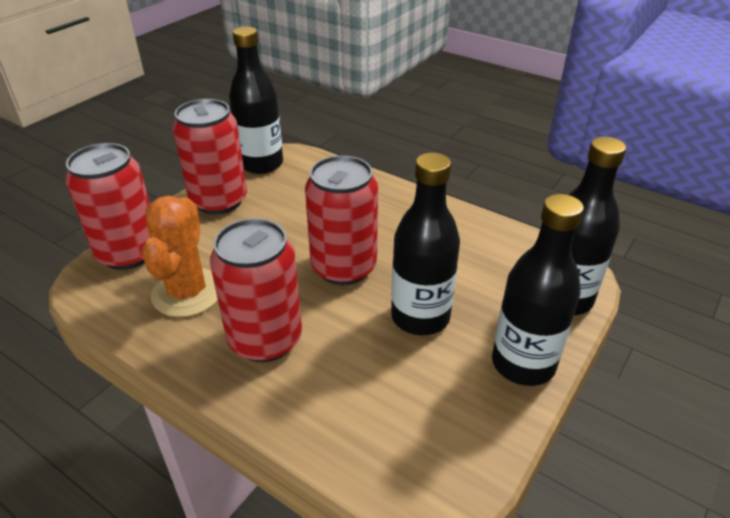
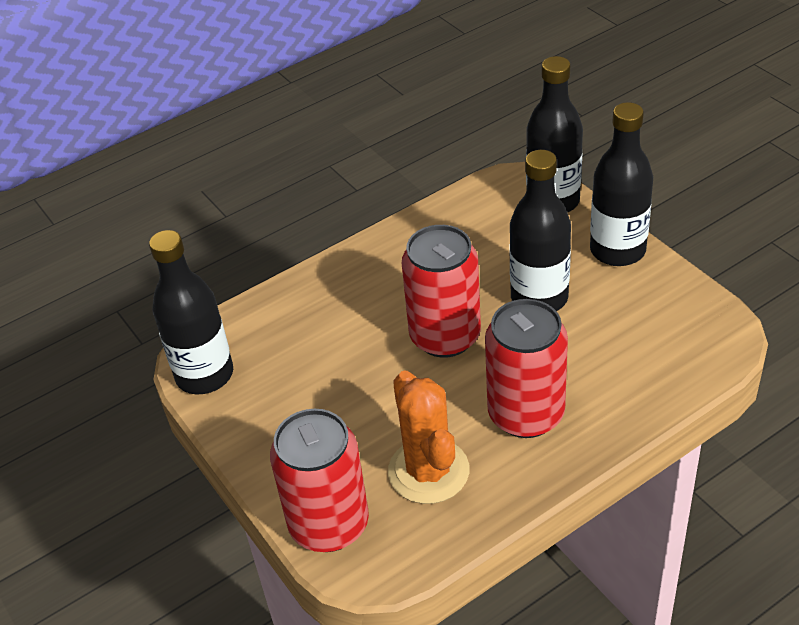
camera: 65 degrees left, 5 degrees up
orange cactus [142,196,218,317] -> orange cactus turned 45 degrees clockwise [388,370,469,504]
red can [172,99,247,215] -> none

